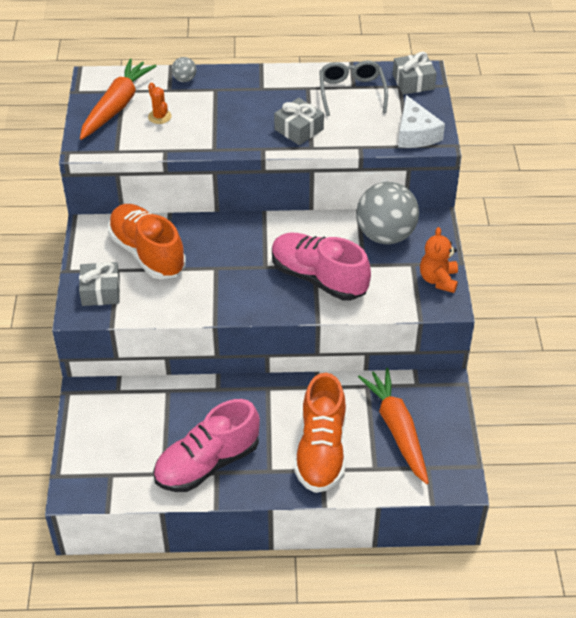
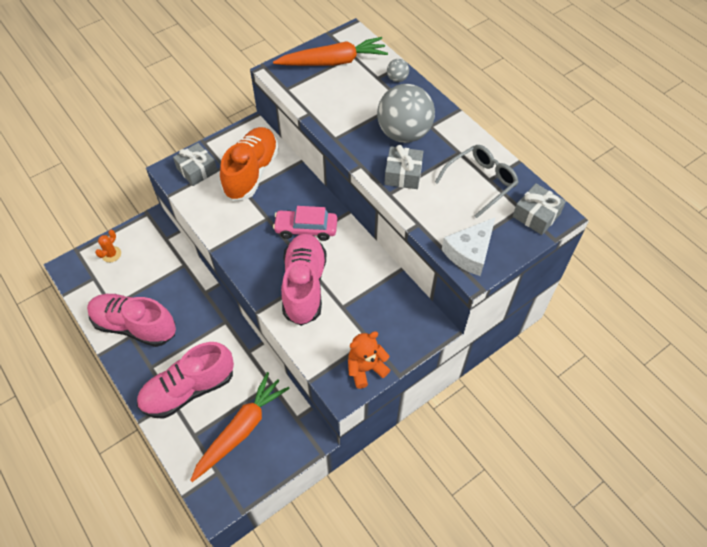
camera: 55 degrees right, 10 degrees up
orange cactus [148,83,172,124] -> orange cactus moved to [95,230,121,262]
orange shoe [294,373,346,493] -> pink shoe [137,342,234,419]
grey ball [357,182,419,244] -> grey ball moved to [377,84,435,143]
none -> pink car [273,206,337,241]

